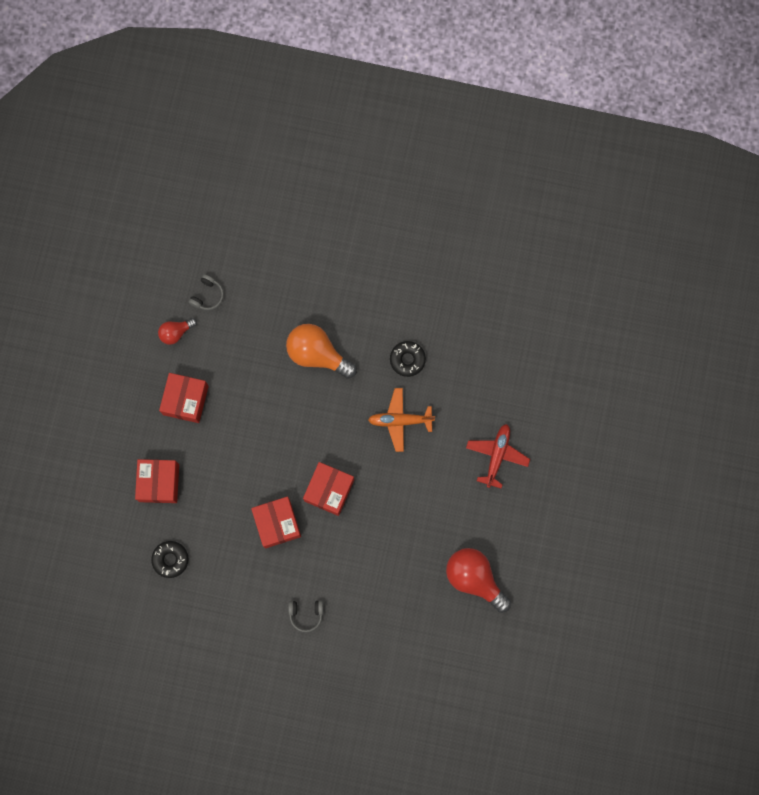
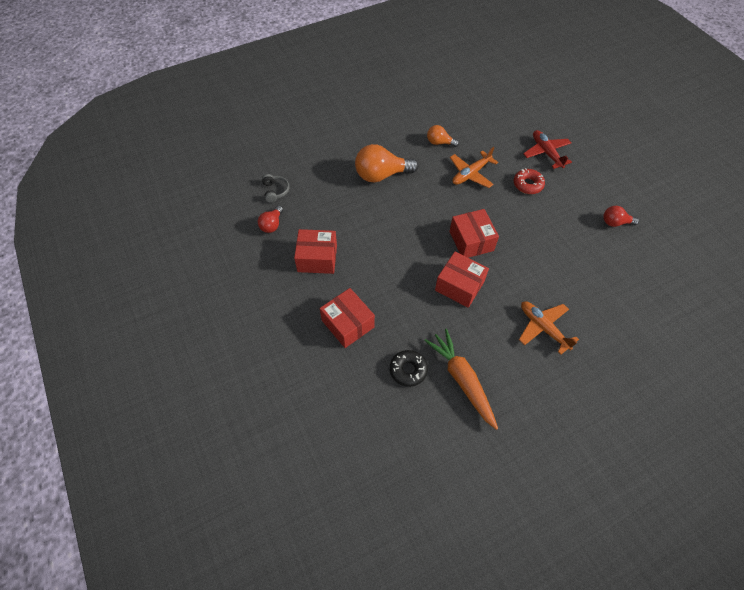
camera: 40 degrees left, 20 degrees down
red box [159,373,209,423] -> red box turned 60 degrees counterclockwise [294,229,337,274]
grey headphones [288,601,323,632] -> orange plane [519,301,579,355]
black donut [390,341,426,377] -> orange light bulb [427,125,459,147]
red light bulb [446,548,511,613] -> red light bulb [603,206,639,227], size x0.54
none -> orange carrot [424,329,498,430]
none -> red donut [514,168,545,194]

